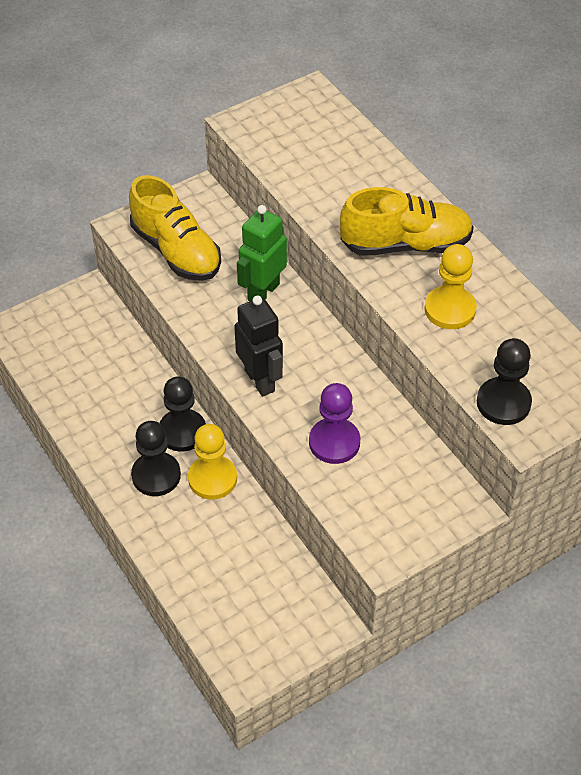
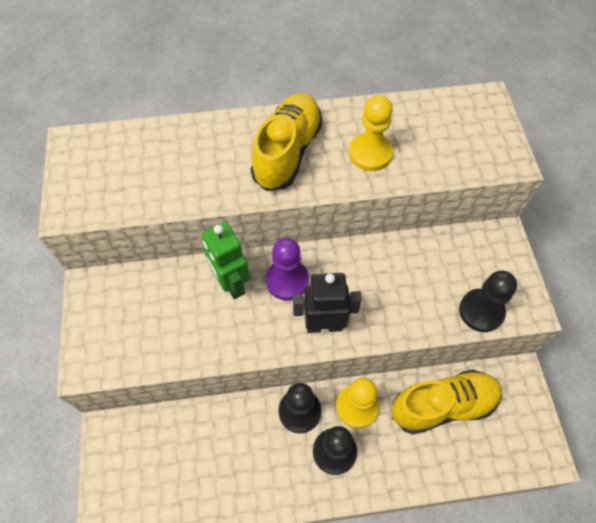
camera: 65 degrees left, 10 degrees up
yellow shoe [129,175,221,281] -> yellow shoe moved to [391,369,502,435]
purple pawn [309,383,360,464] -> purple pawn moved to [266,238,309,300]
black pawn [477,338,532,425] -> black pawn moved to [459,270,517,332]

